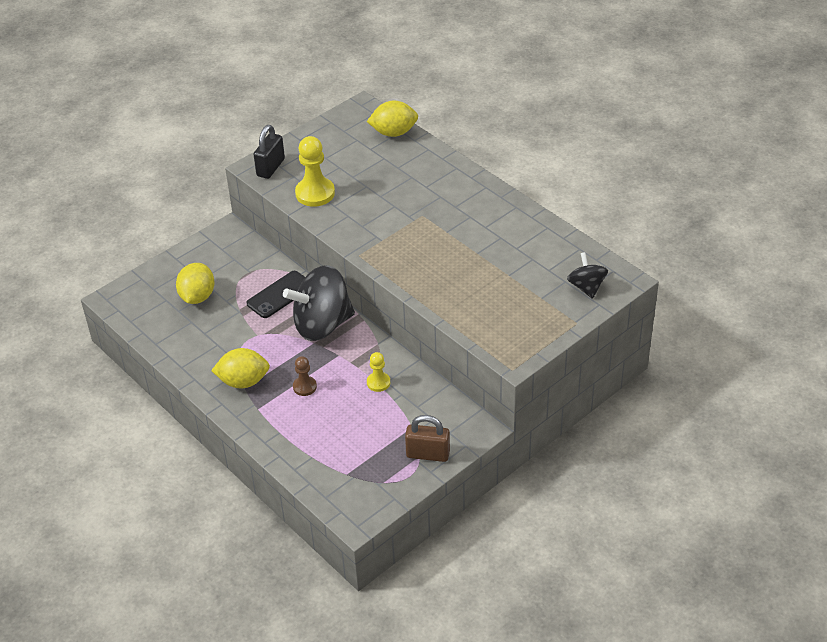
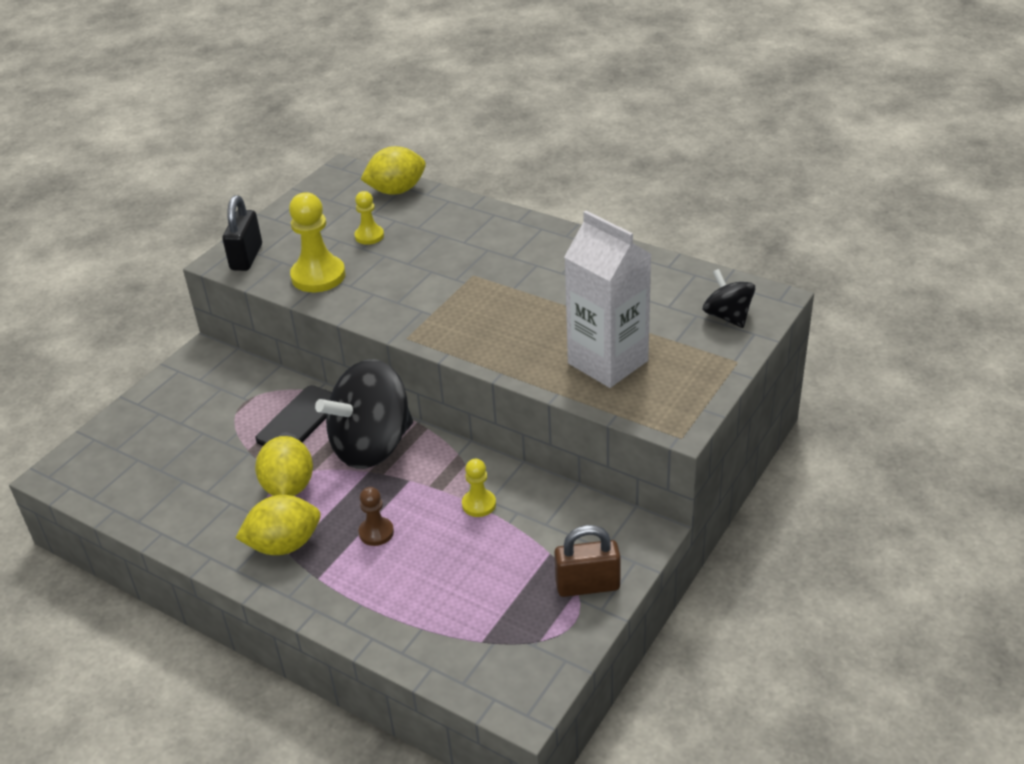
camera: 15 degrees left, 5 degrees down
yellow lemon [176,263,215,304] -> yellow lemon moved to [255,436,313,496]
none -> yellow pawn [354,191,384,245]
none -> white carton [564,211,651,388]

